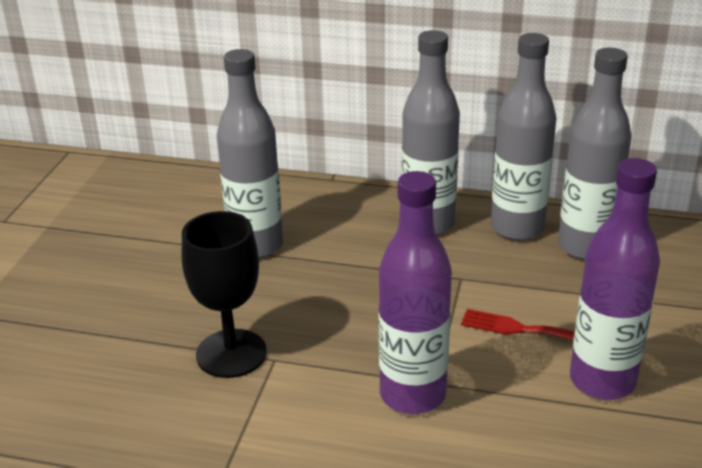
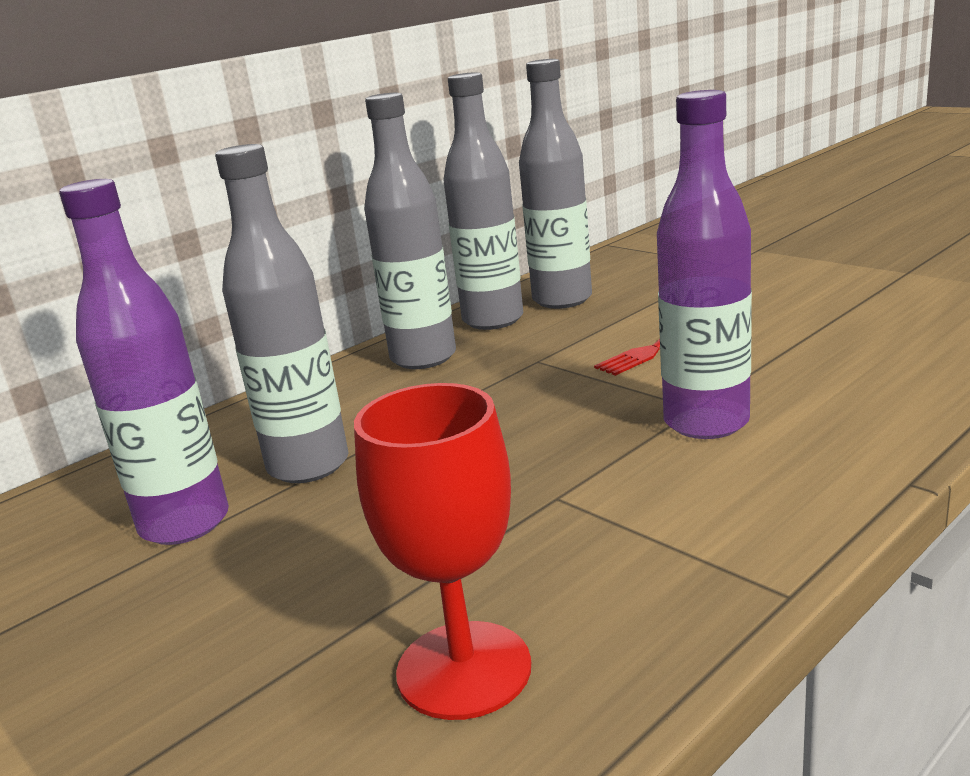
camera: 55 degrees left, 10 degrees down
black goblet [182,211,267,378] -> none
purple bottle [570,158,660,400] -> purple bottle moved to [59,179,229,545]
none -> red goblet [354,383,531,720]

